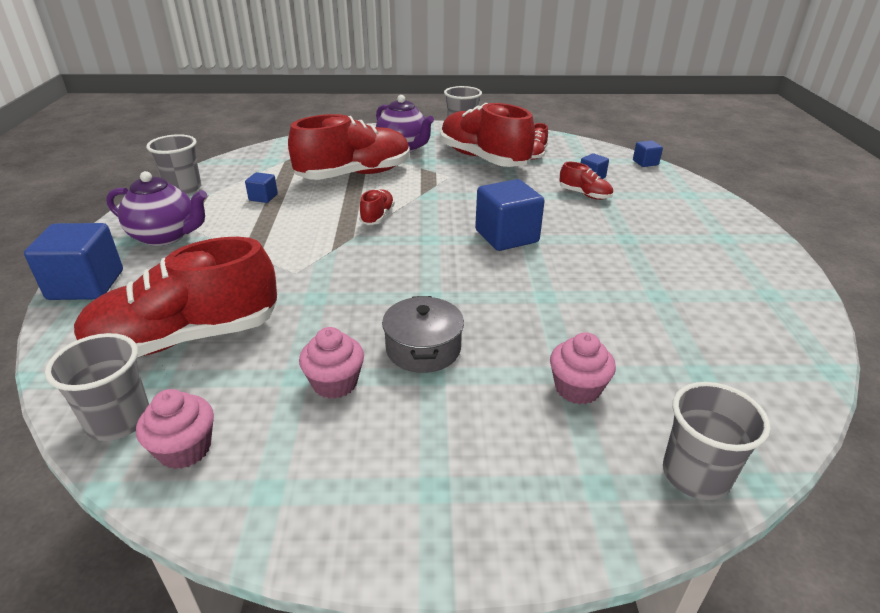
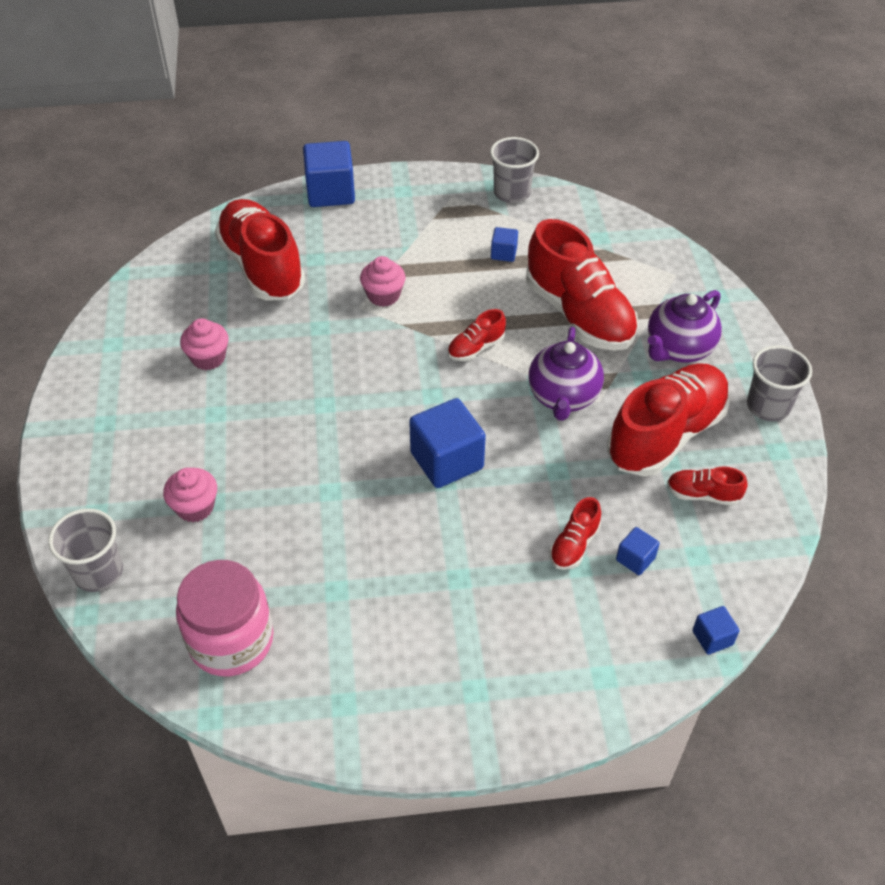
camera: 85 degrees right, 15 degrees up
grey cup [45,333,149,441] -> none
purple teapot [106,171,207,246] -> purple teapot moved to [529,327,604,421]
pink cupcake [136,389,214,469] -> pink cupcake moved to [360,256,405,307]
red shoe [359,189,395,225] -> red shoe turned 135 degrees clockwise [448,309,506,361]
grey pot [382,296,464,373] -> none
none -> pink jar [176,560,273,676]

